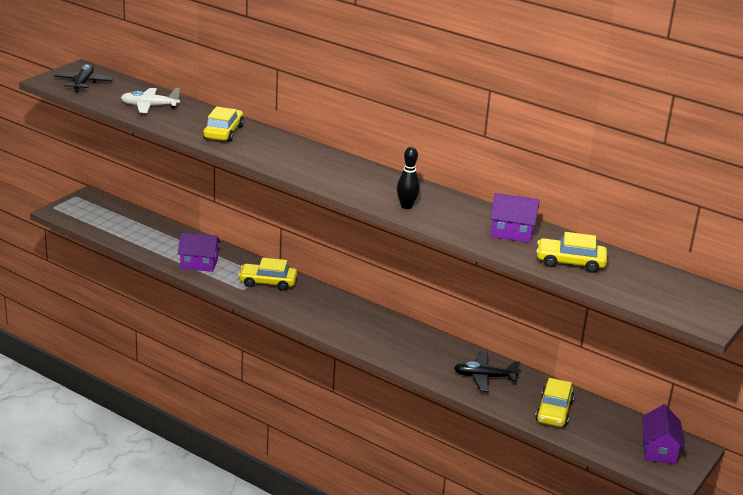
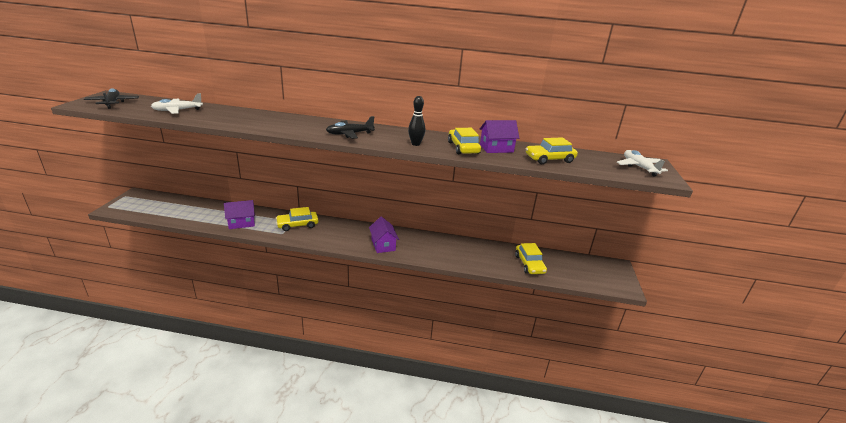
camera: 25 degrees left, 0 degrees up
yellow car [203,107,244,142] -> yellow car moved to [448,128,481,154]
black plane [454,352,520,392] -> black plane moved to [326,116,375,139]
purple house [642,404,685,464] -> purple house moved to [369,216,399,253]
none -> white plane [617,150,668,176]

